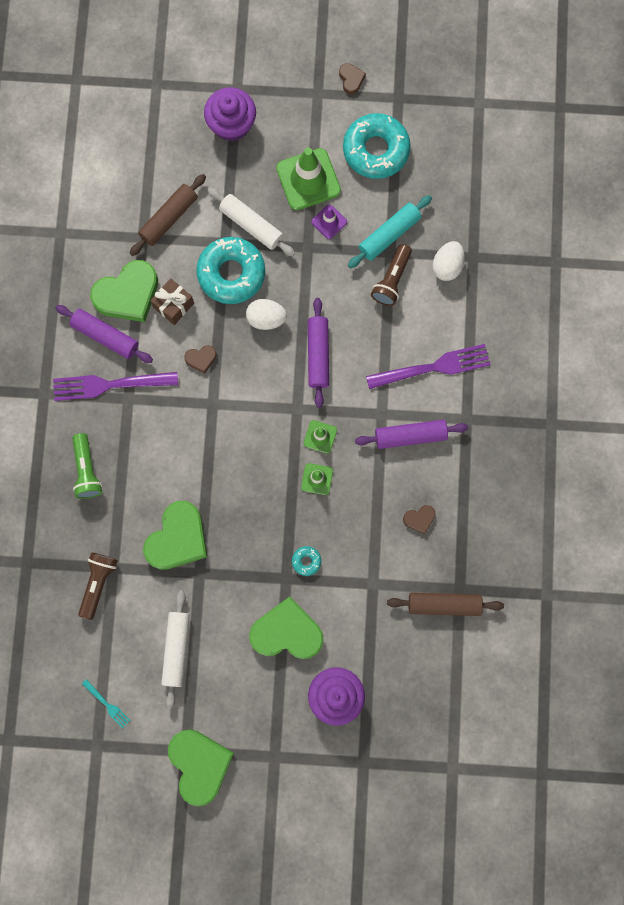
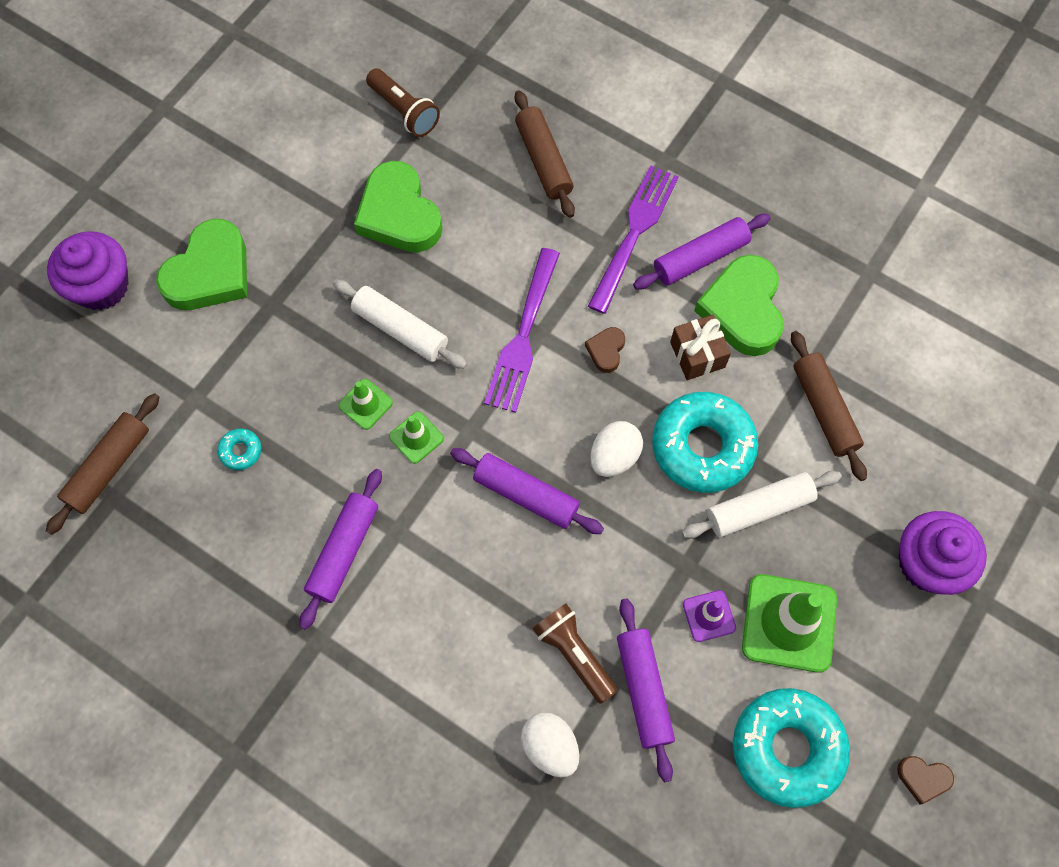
camera: 120 degrees right, 10 degrees down
green flashlight [72,433,102,499] -> brown rolling pin [515,90,575,218]
turquoise fork [82,679,131,728] -> none
white rolling pin [161,590,190,709] -> white rolling pin moved to [333,279,467,369]
green heart [168,729,234,806] -> none
turquoise donut [292,546,321,576] -> turquoise donut moved to [217,429,261,470]
turquoise rolling pin [348,195,432,268] -> purple rolling pin [617,598,675,782]
purple fork [366,344,491,389] -> purple fork moved to [484,248,560,413]
brown heart [403,505,436,534] -> none

